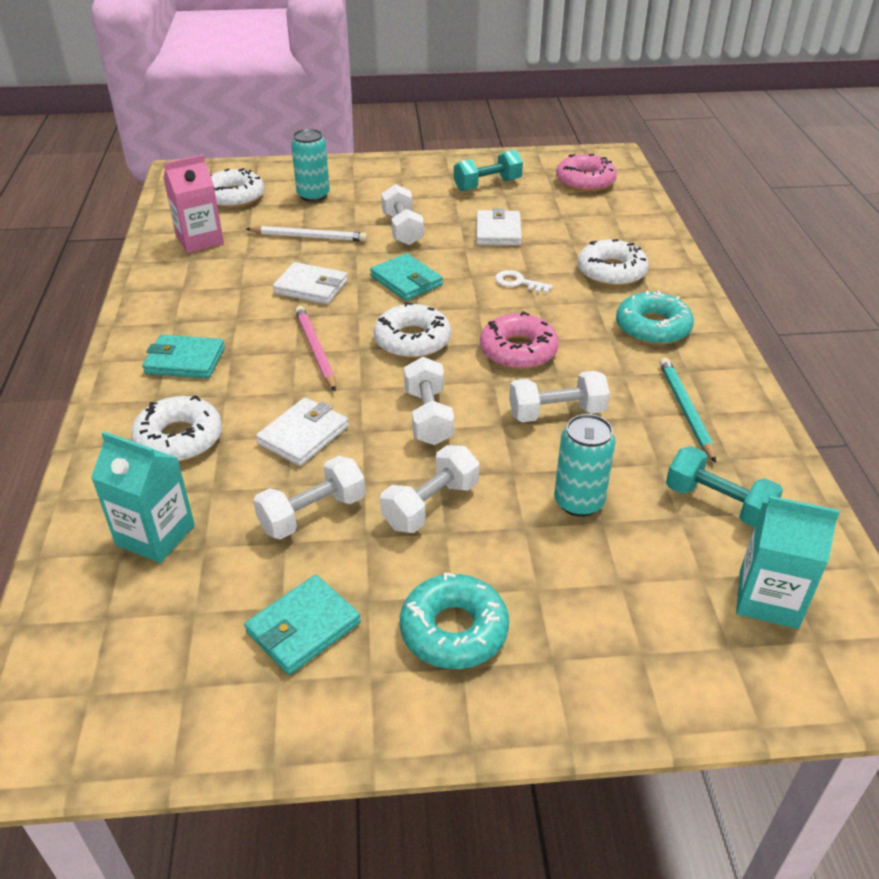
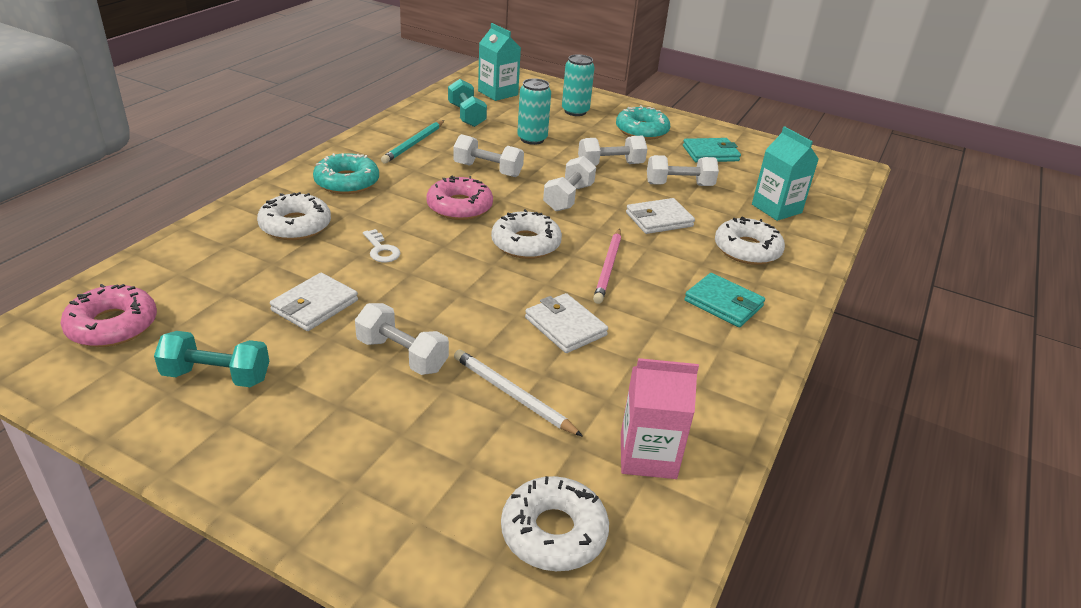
camera: 150 degrees left, 5 degrees down
turquoise can [291,129,330,202] -> turquoise can moved to [562,54,595,116]
turquoise wallet [370,253,443,301] -> none
white dumbbell [381,184,424,246] -> white dumbbell turned 75 degrees counterclockwise [355,303,449,375]

